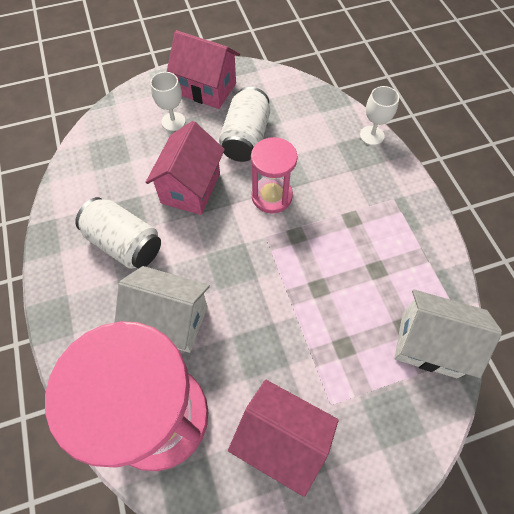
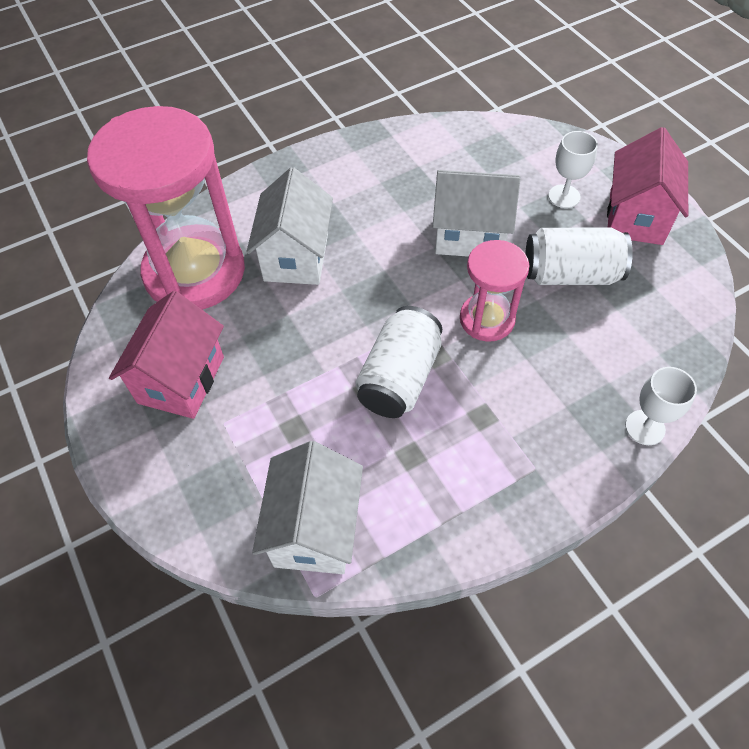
camera: 80 degrees right, 5 degrees down
white can [75,197,161,269] -> white can moved to [356,306,442,418]
pink house [145,121,225,215] -> white house [433,170,520,257]

